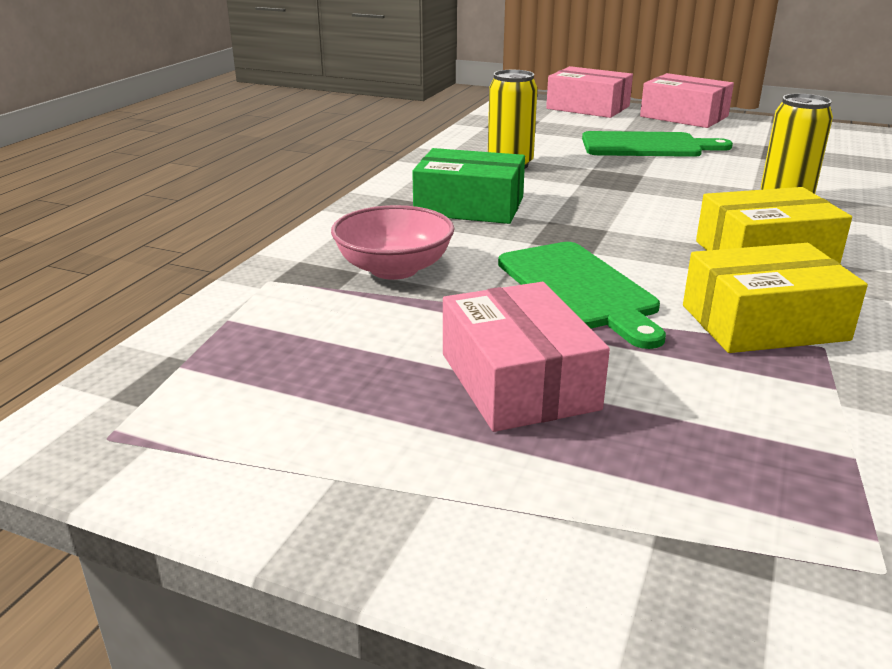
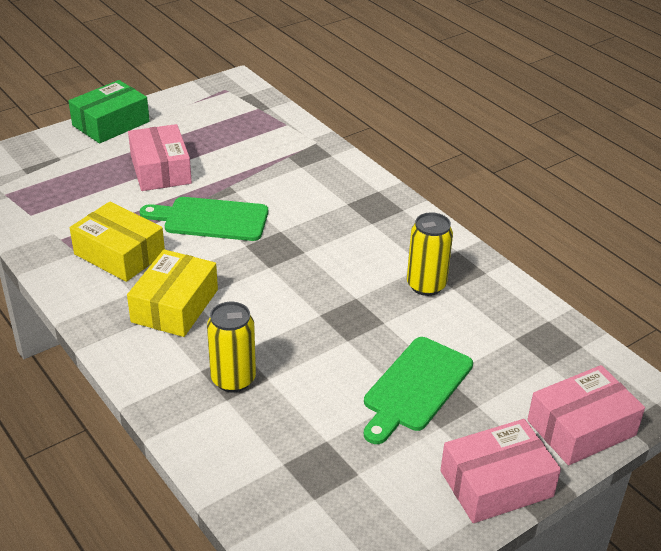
camera: 120 degrees right, 10 degrees up
pink bowl [331,205,455,280] -> none
green box [412,148,525,224] -> green box moved to [68,80,150,143]
pink box [443,282,610,432] -> pink box turned 60 degrees clockwise [128,124,192,191]
yellow box [683,243,868,353] -> yellow box turned 75 degrees counterclockwise [70,202,165,282]

